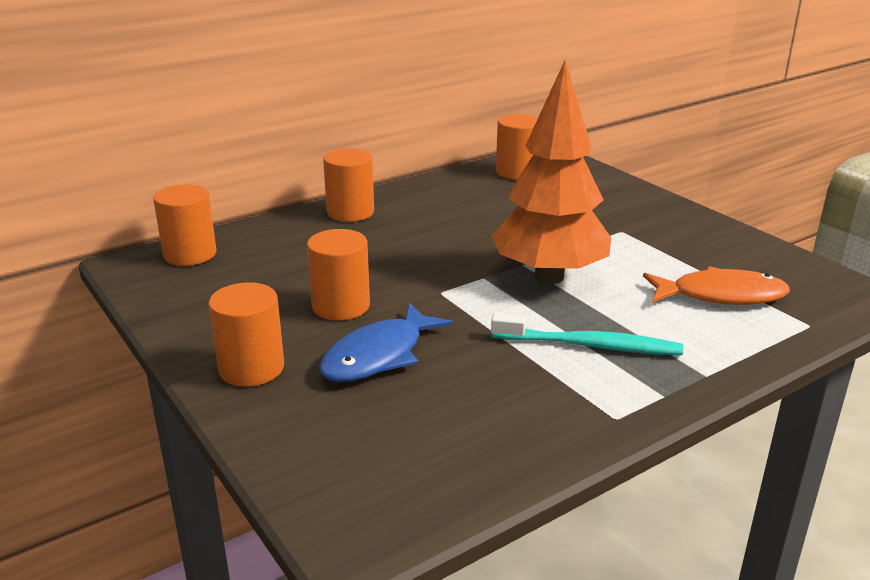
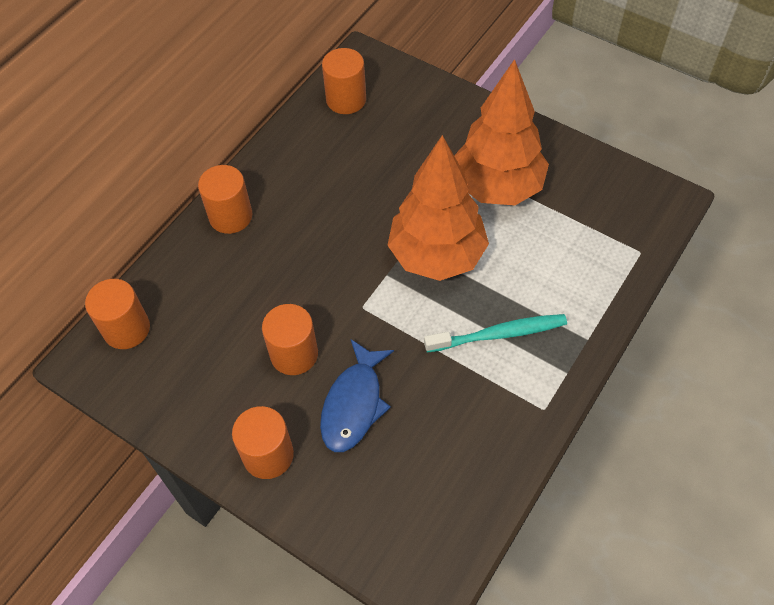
camera: 20 degrees left, 30 degrees up
orange fish [643,266,790,305] -> none
none -> orange tree [454,59,549,205]

